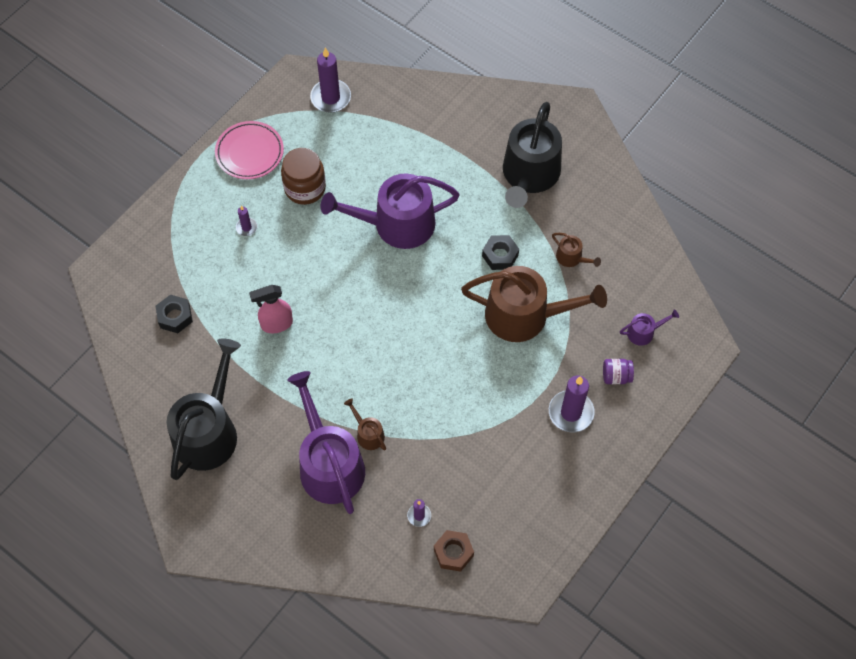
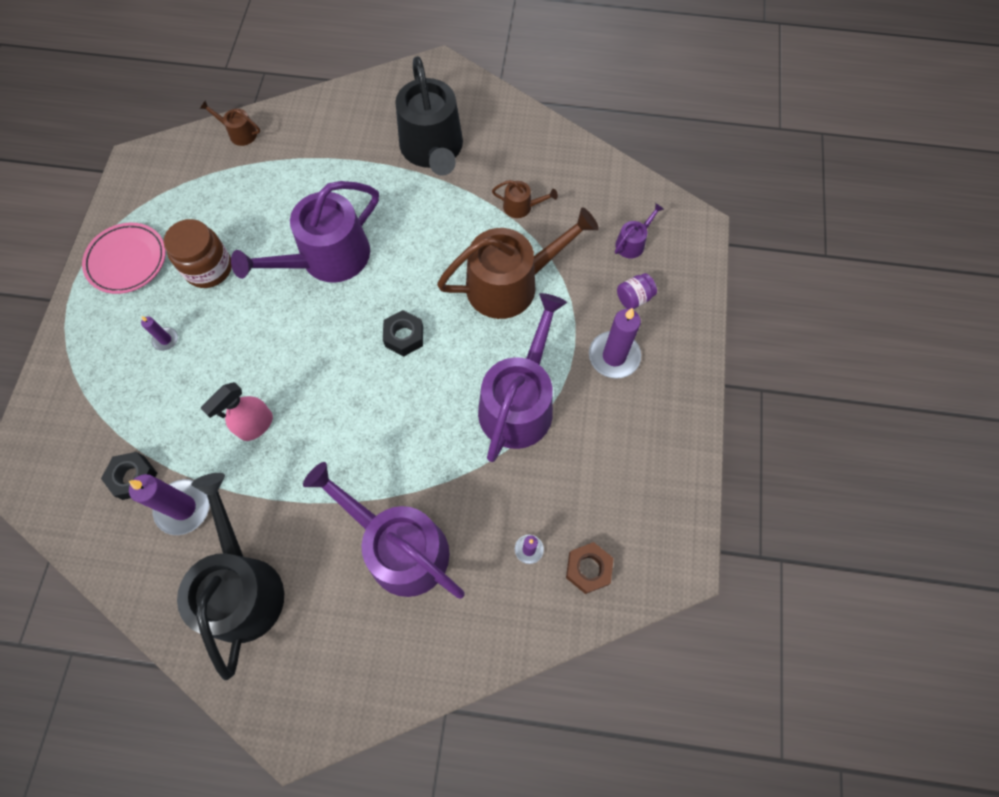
camera: 30 degrees left, 5 degrees up
purple candle [310,48,351,113] -> purple candle moved to [129,474,210,535]
brown watering can [344,398,386,450] -> brown watering can moved to [200,100,260,146]
black nut [482,235,519,270] -> black nut moved to [383,310,423,356]
none -> purple watering can [478,293,567,462]

